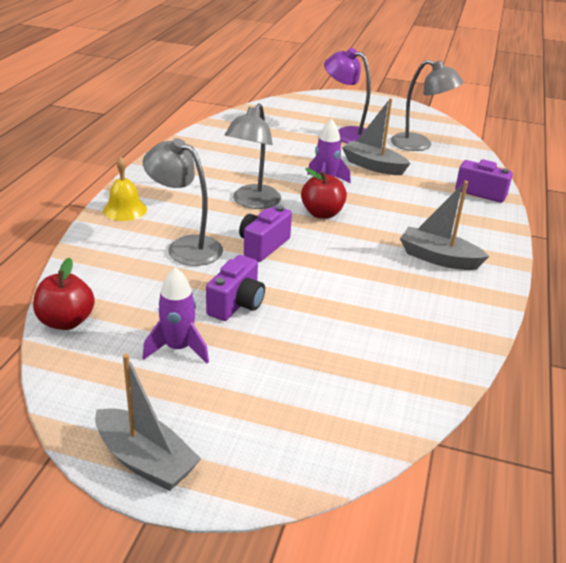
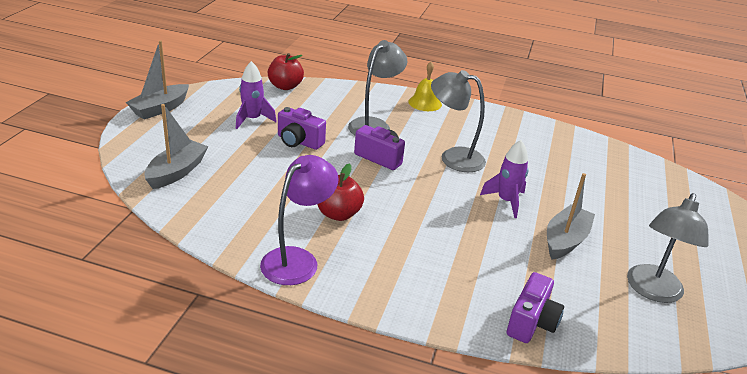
camera: 90 degrees right, 0 degrees up
red apple [301,168,347,219] -> red apple moved to [317,163,364,221]
purple lamp [324,48,371,143] -> purple lamp moved to [260,155,338,285]
grey boat [400,181,489,270] -> grey boat moved to [144,104,208,189]

